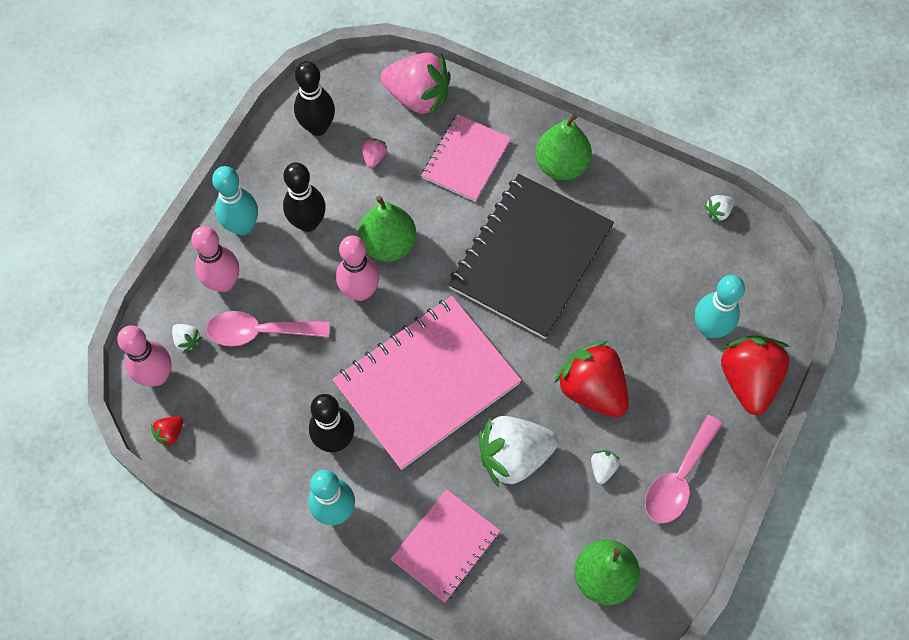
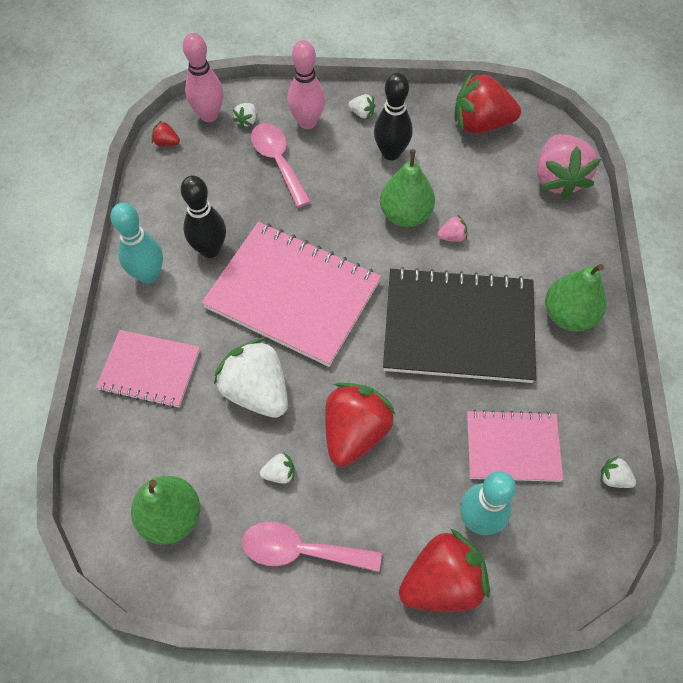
camera: 65 degrees right, 5 degrees down
turquoise bowling pin [212,166,258,235] -> white strawberry [348,94,375,119]
black bowling pin [294,61,335,136] -> red strawberry [454,72,521,133]
pink bowling pin [336,236,379,301] -> none
pink strawberry [362,138,387,169] -> pink strawberry moved to [437,215,467,242]
pink notebook [421,114,511,202] -> pink notebook moved to [467,410,563,482]

